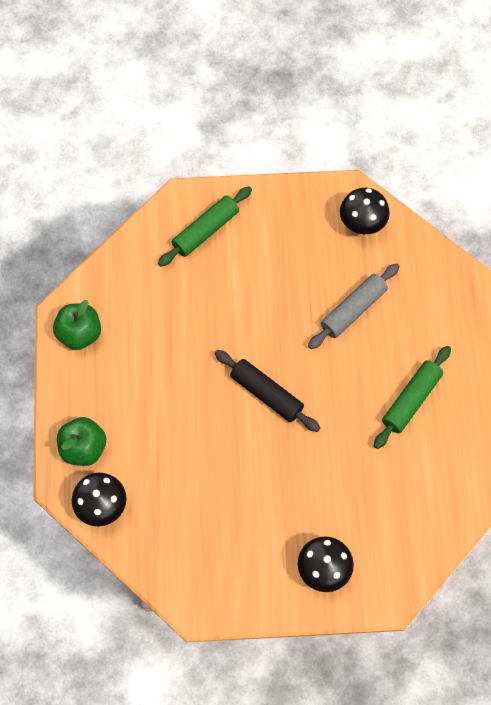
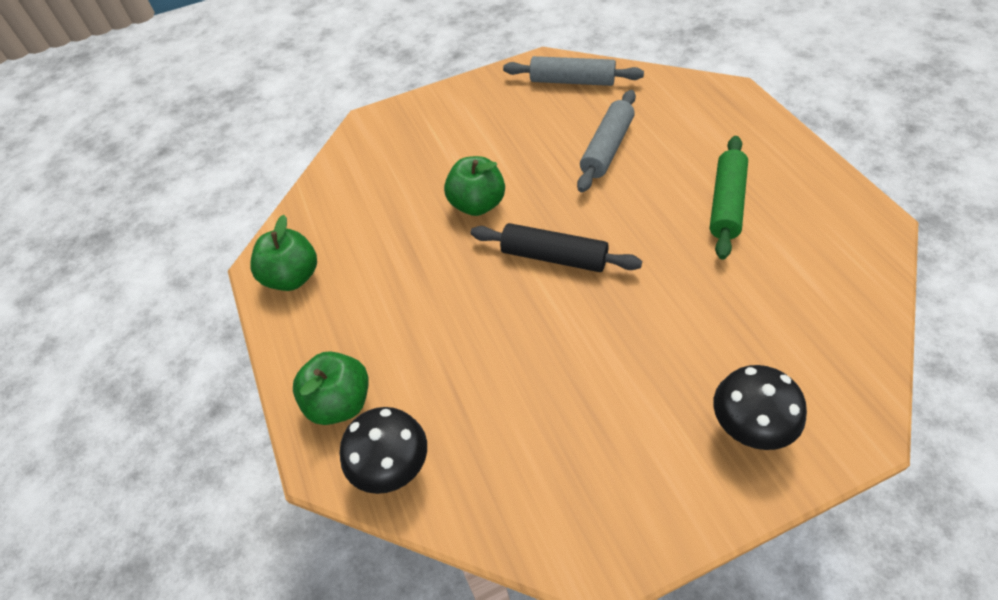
camera: 15 degrees left, 15 degrees down
green rolling pin [158,186,252,267] -> none
black mushroom [340,188,390,234] -> grey rolling pin [503,56,644,86]
none -> green apple [444,156,505,216]

